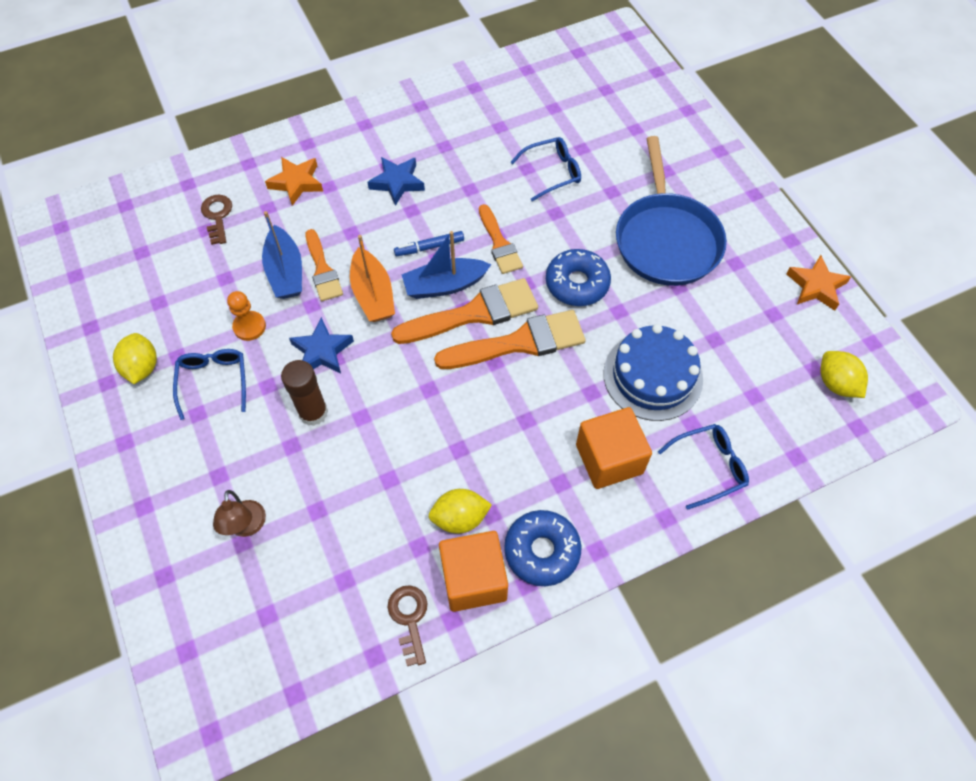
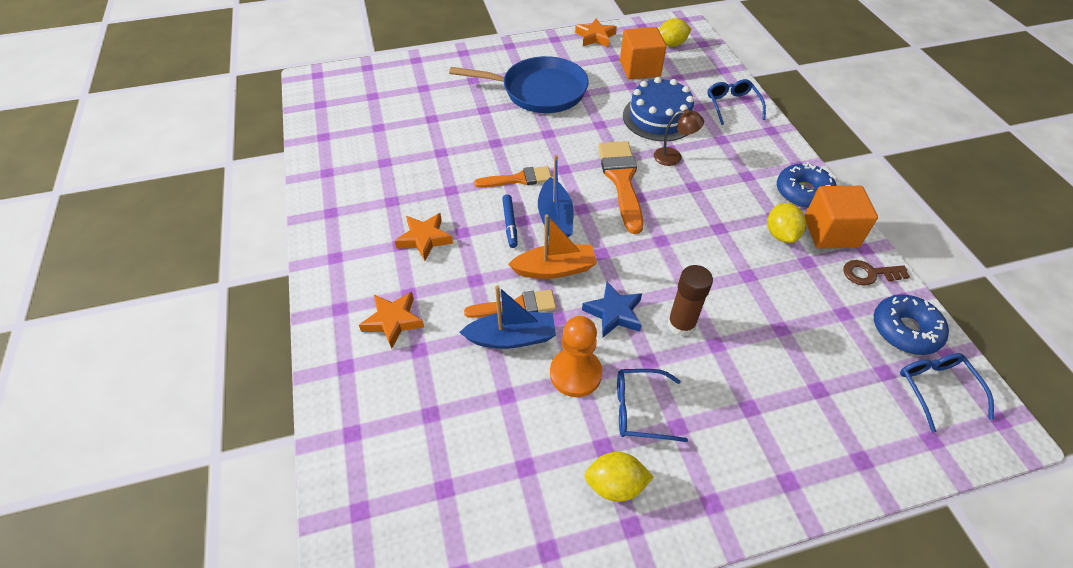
camera: 80 degrees left, 10 degrees down
brown key [201,195,232,245] -> none
brown lamp [213,490,266,537] -> brown lamp moved to [654,109,704,166]
orange pawn [227,291,266,341] -> orange pawn [550,316,602,397], size x1.51
blue star [368,157,425,206] -> orange star [395,213,453,261]
orange brush [391,278,538,344] -> none
blue glasses [511,137,581,201] -> blue glasses moved to [900,353,994,432]
blue donut [546,249,611,306] -> blue donut moved to [874,294,949,355]
orange cube [576,407,652,489] -> orange cube moved to [620,27,666,79]

